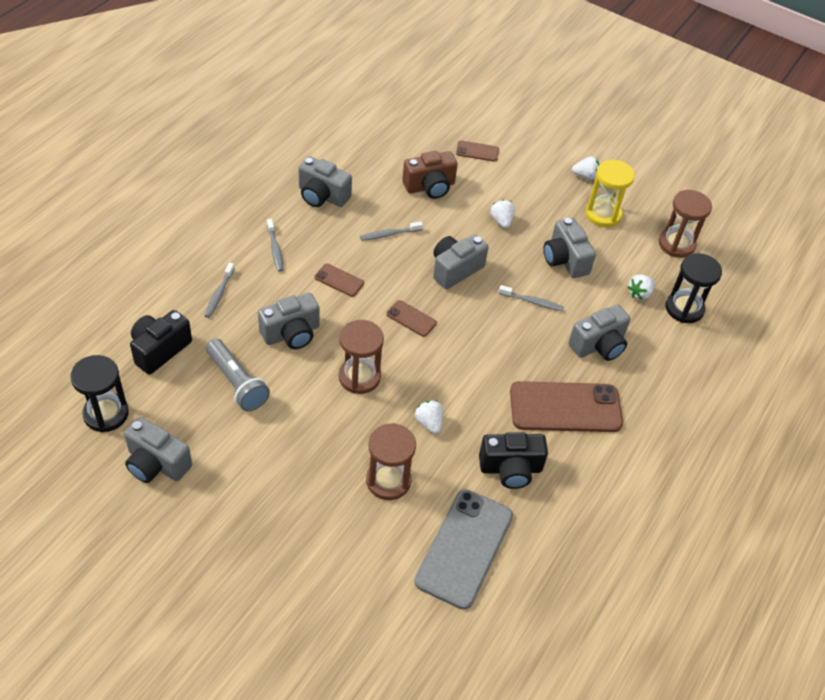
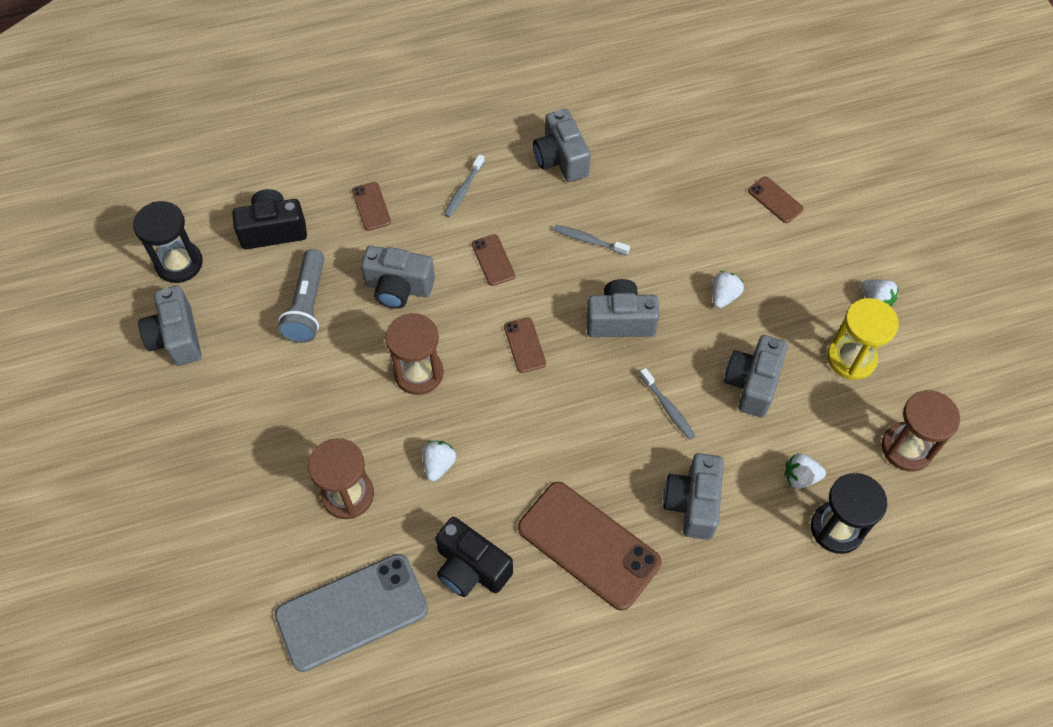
camera: 45 degrees right, 10 degrees up
grey toothbrush [204,263,235,318] -> brown phone [352,182,391,231]
brown camera [402,151,458,199] -> none
grey camera [568,304,631,361] -> grey camera turned 90 degrees clockwise [663,453,724,540]

